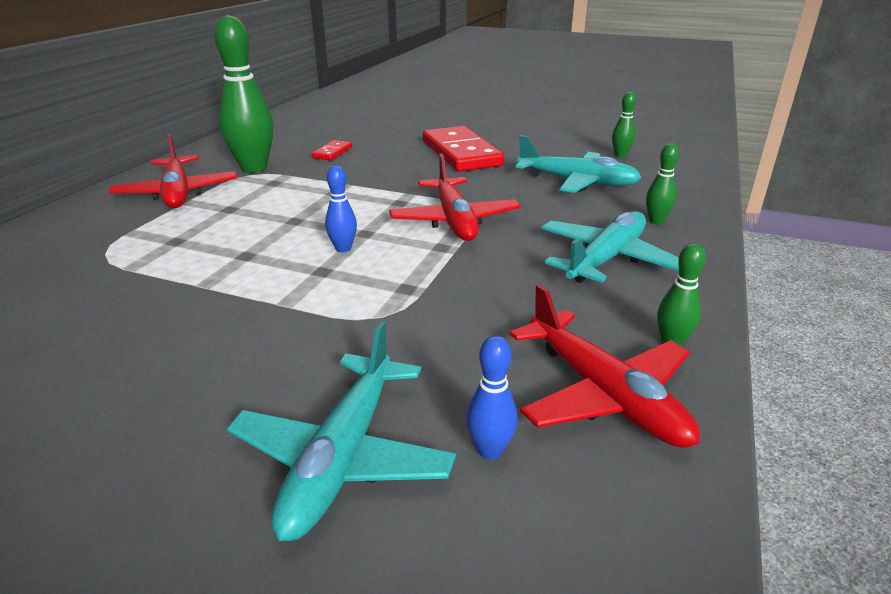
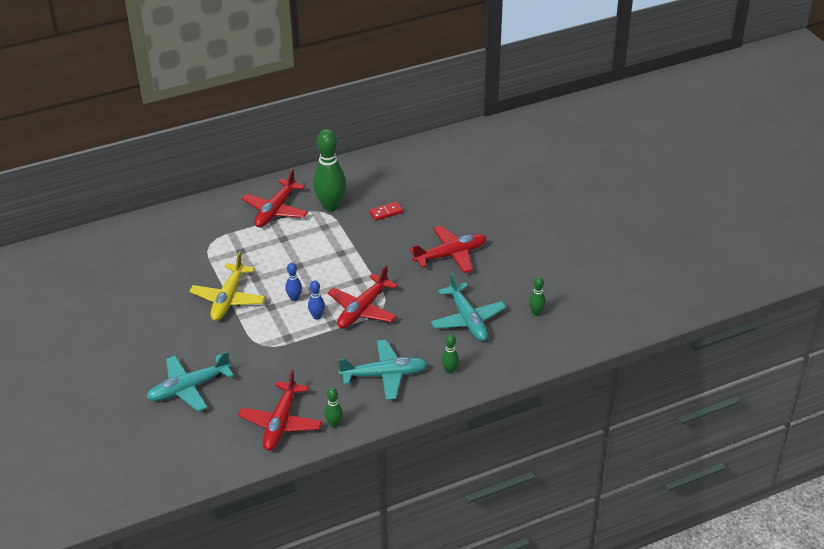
camera: 45 degrees right, 10 degrees up
red domino [423,126,504,172] -> red plane [410,226,487,273]
blue bowling pin [466,335,517,460] -> blue bowling pin moved to [308,280,325,320]
none -> yellow plane [189,252,265,321]

